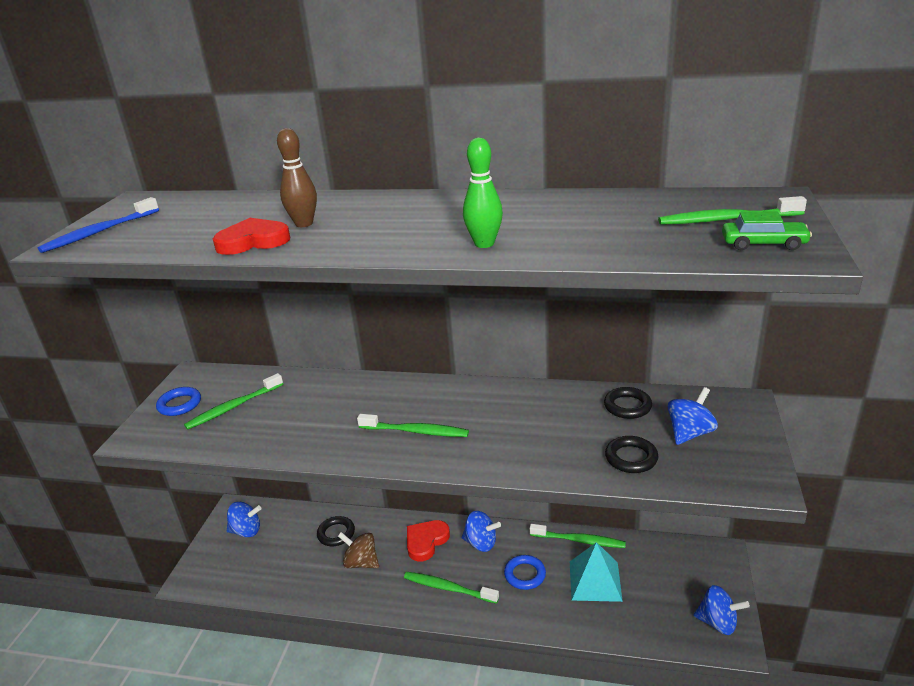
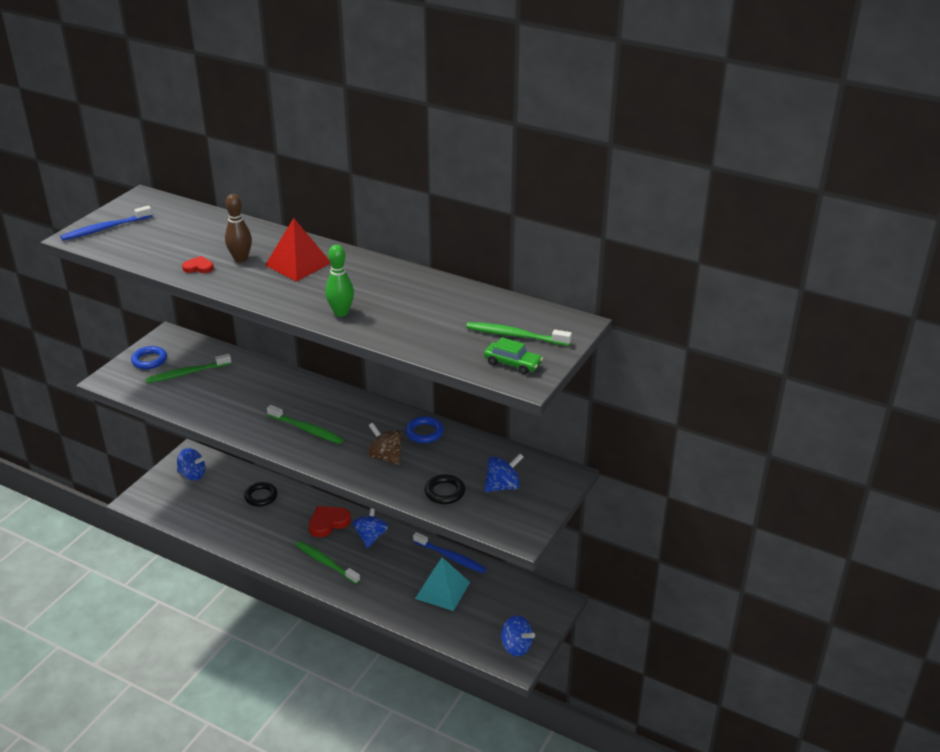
camera: 15 degrees right, 5 degrees up
red heart [213,218,290,255] -> red heart [182,256,214,273], size x0.58
brown spinning top [338,532,379,568] -> brown spinning top moved to [367,422,402,465]
blue spinning top [462,511,501,552] -> blue spinning top turned 120 degrees counterclockwise [353,508,388,548]
blue ring [504,555,546,590] -> blue ring moved to [405,416,444,443]
green toothbrush [530,524,626,548] -> blue toothbrush [413,532,486,573]
black ring [604,387,652,419] -> none
none -> red pyramid [265,218,330,281]

